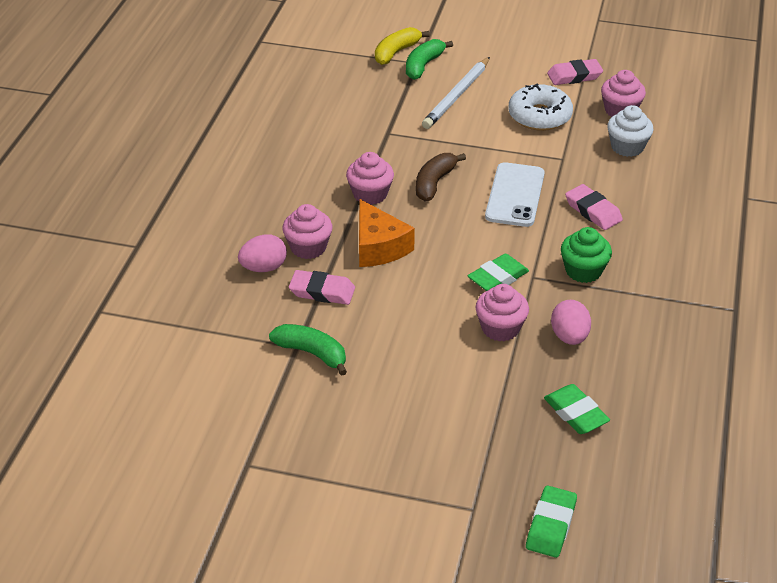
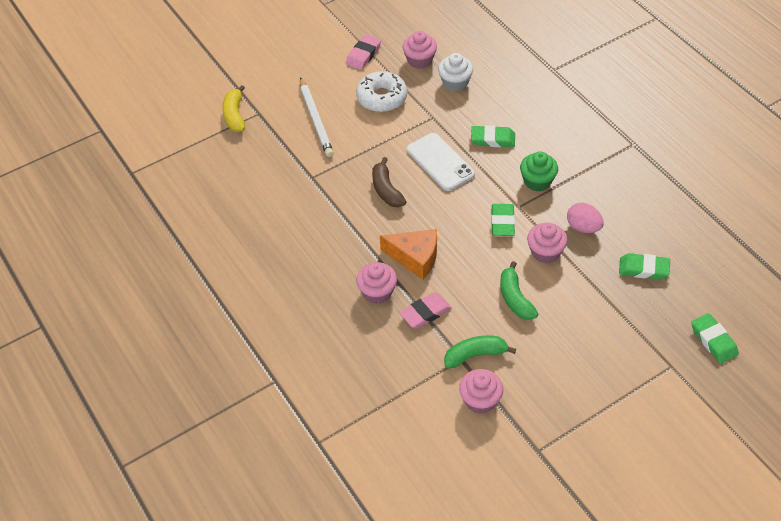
camera: 45 degrees left, 10 degrees up
pink egg [238,234,287,272] -> none
pink cupcake [346,152,394,205] -> pink cupcake moved to [459,369,503,414]
green banana [406,39,453,80] -> green banana moved to [500,261,538,320]
pink eraser [565,184,623,230] -> green eraser [471,125,515,147]

